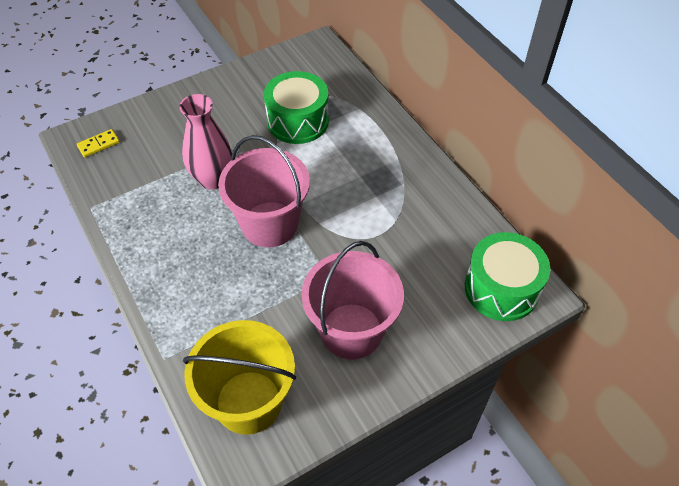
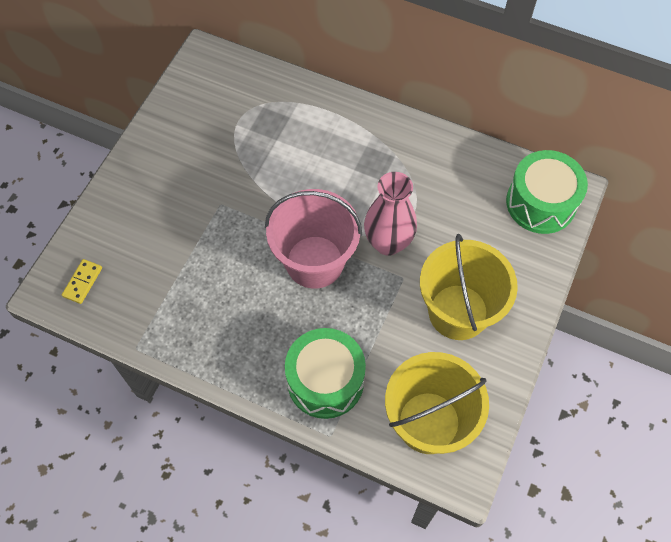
camera: 35 degrees left, 10 degrees up
pink vase [179,94,232,190] -> pink vase moved to [364,172,417,256]
green drum [264,71,329,144] -> green drum moved to [285,328,366,419]
pink bucket [302,241,404,360] -> yellow bucket [420,234,518,340]

